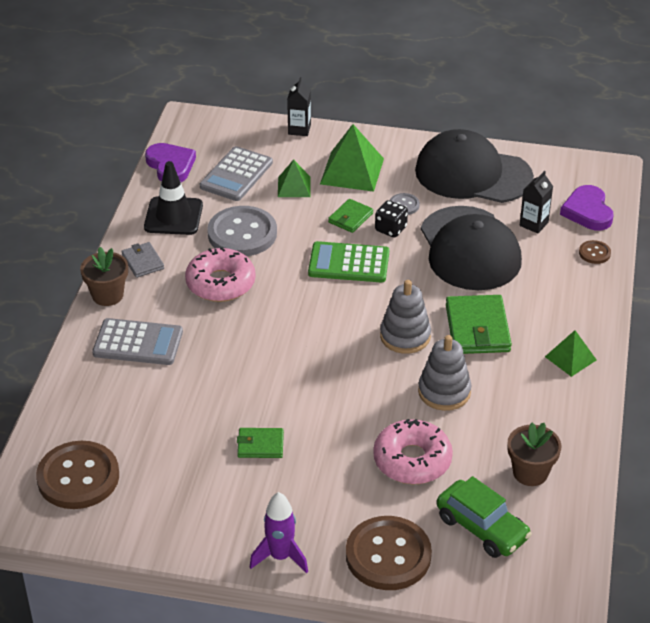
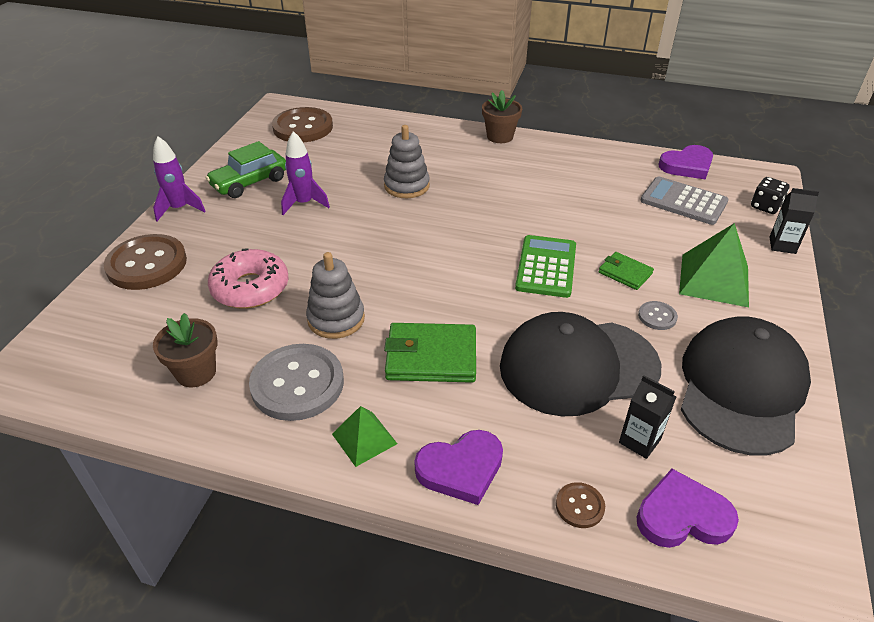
camera: 95 degrees right, 0 degrees up
grey calculator [92,318,183,365] -> none
grey wallet [122,242,164,278] -> none
black traffic cone [144,161,203,235] -> none
pink donut [185,247,256,302] -> none
grey button [207,206,277,256] -> grey button moved to [249,344,344,421]
green wallet [237,428,284,458] -> purple rocket [281,131,330,215]
green pyramid [278,159,311,197] -> none
black dice [375,200,408,238] -> black dice moved to [751,177,790,214]
grey stacking toy [380,280,431,354] -> grey stacking toy moved to [384,125,430,198]
green car [437,476,532,558] -> green car moved to [206,141,286,198]
none -> purple heart [414,430,503,505]

